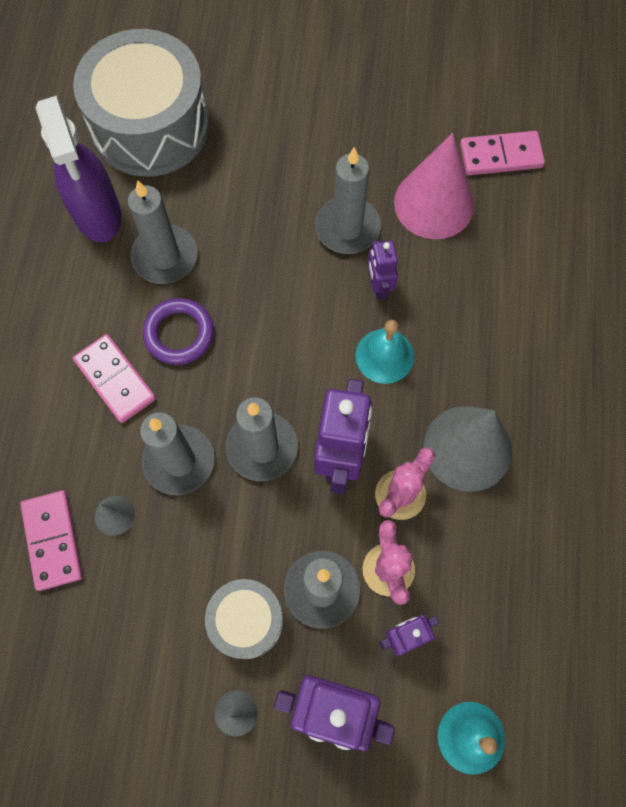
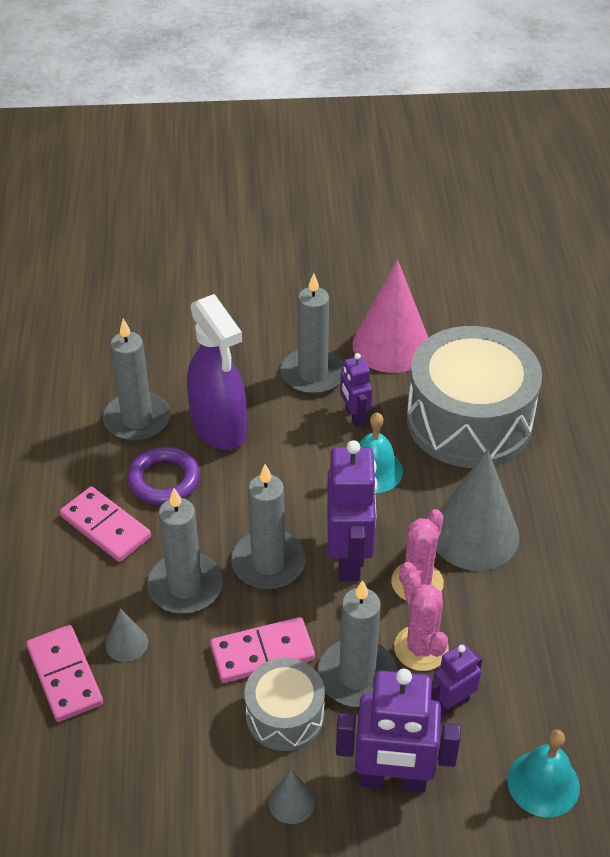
camera: 10 degrees left, 25 degrees down
purple spray bottle [35,96,121,242] -> purple spray bottle moved to [187,294,247,450]
grey drum [73,29,209,177] -> grey drum moved to [407,326,542,468]
pink domino [460,131,545,175] -> pink domino moved to [210,617,315,683]

